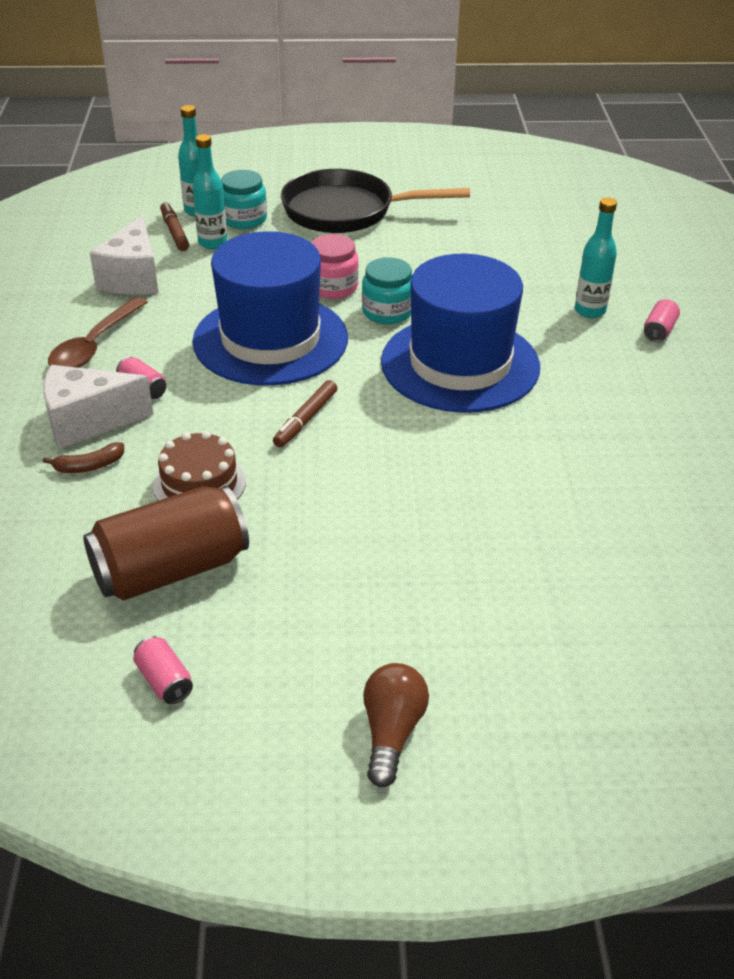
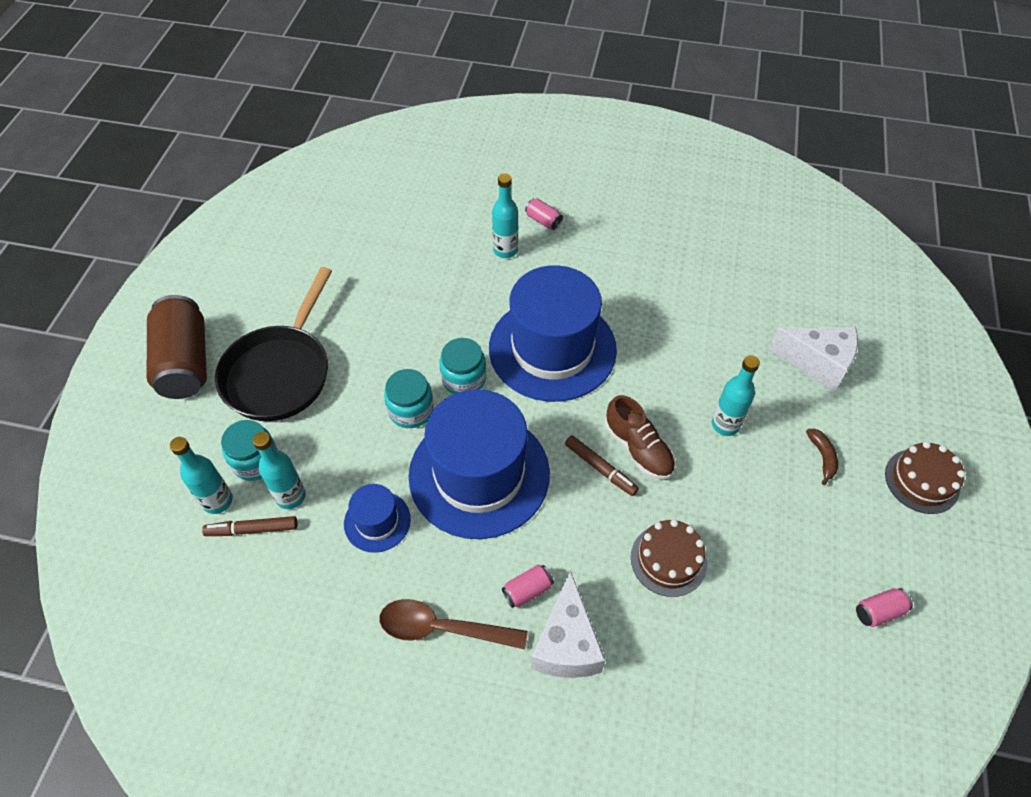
camera: 75 degrees left, 15 degrees up
brown banana [43,443,124,473] -> brown banana moved to [806,429,838,485]
brown spoon [48,297,148,368] -> brown spoon turned 150 degrees clockwise [379,599,528,649]
brown can [83,486,249,601] -> brown can moved to [147,295,207,399]
white cheese [90,215,159,295] -> white cheese moved to [768,327,858,392]
pink jar [312,234,359,299] -> turquoise jar [384,369,434,428]
brown light bulb [363,663,429,787] -> brown cake [885,441,965,514]
none -> blue hat [344,484,411,553]
none -> brown shoe [605,395,675,480]
none -> turquoise bottle [712,355,760,436]

